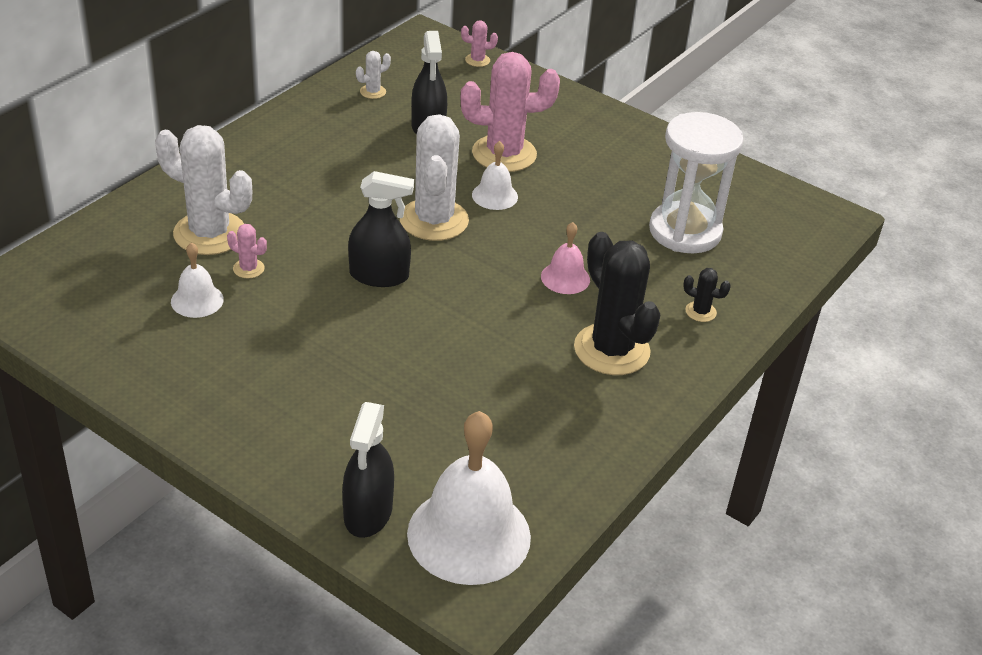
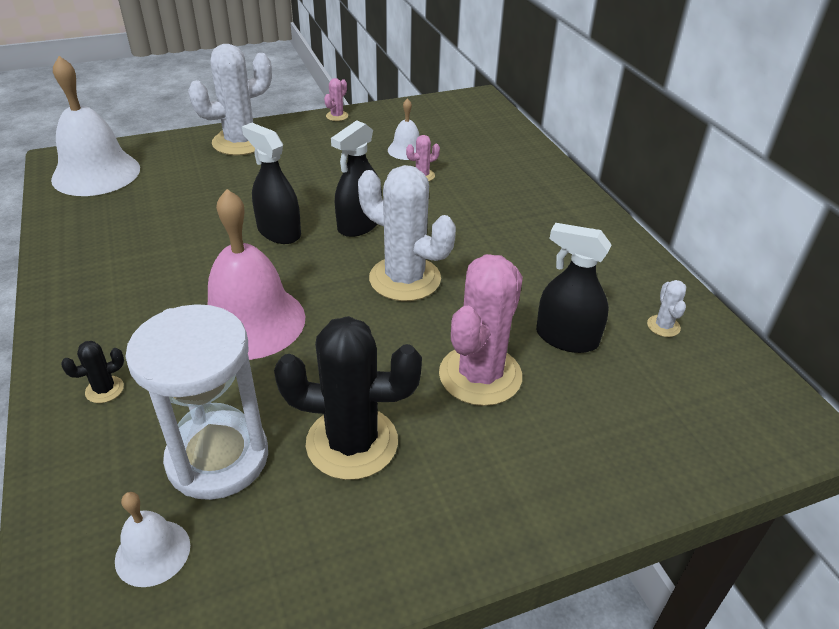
camera: 125 degrees right, 0 degrees up
white cactus [155,125,252,255] -> white cactus moved to [188,44,272,155]
black spray bottle [342,402,394,538] -> black spray bottle moved to [242,123,301,244]
pink cactus [461,20,498,67] -> pink cactus moved to [324,78,348,121]
white bell [472,141,518,210] -> white bell moved to [115,492,190,587]
pink bell [541,222,590,294] -> pink bell [207,189,305,360], size x2.03
black cactus [574,232,661,375] -> black cactus moved to [274,316,422,480]

